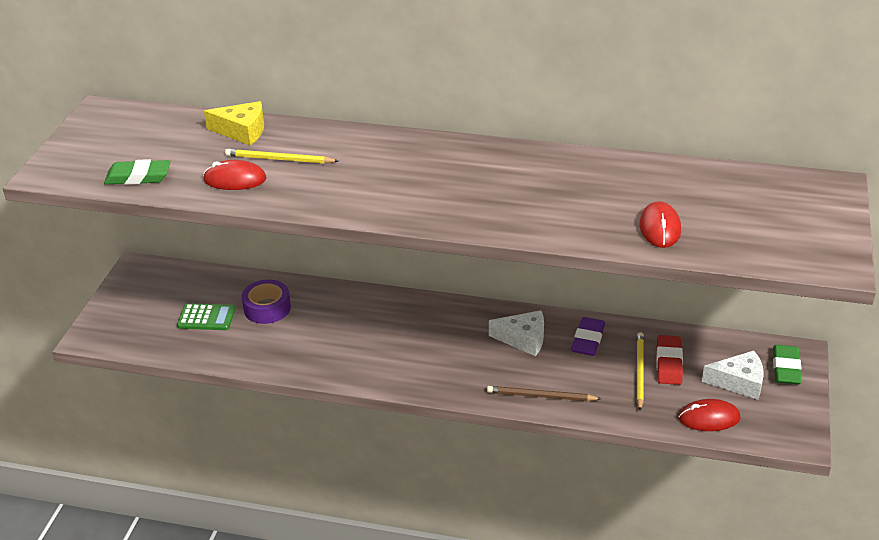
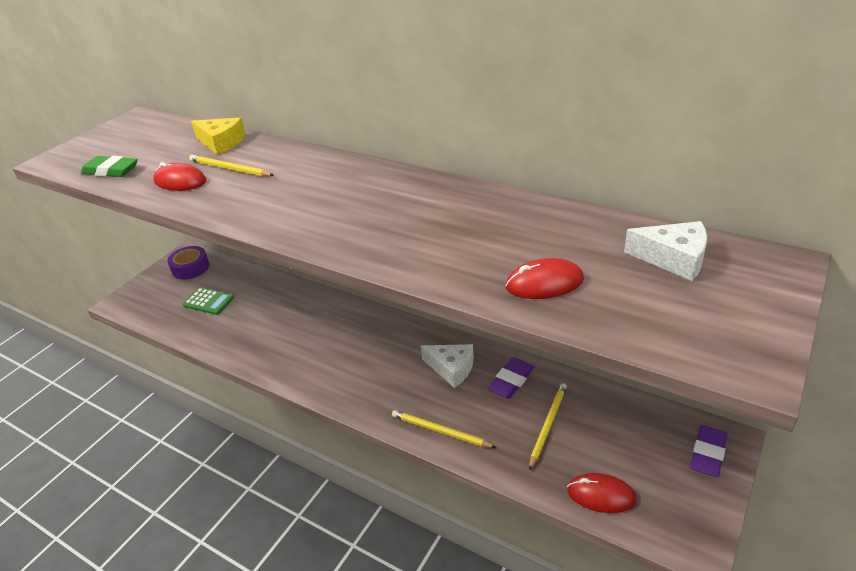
camera: 20 degrees right, 0 degrees up
purple tape [242,280,291,324] -> purple tape moved to [167,246,209,280]
brown pencil [487,386,601,401] -> yellow pencil [392,410,496,448]
red mouse [639,201,681,248] -> red mouse turned 60 degrees clockwise [505,258,584,299]
red eraser [656,335,683,385] -> none
white cheese [702,350,764,400] -> white cheese moved to [624,221,707,281]
green eraser [773,345,802,385] -> purple eraser [690,425,728,477]

